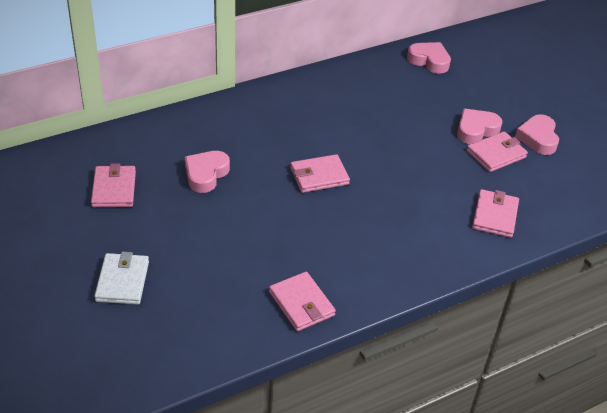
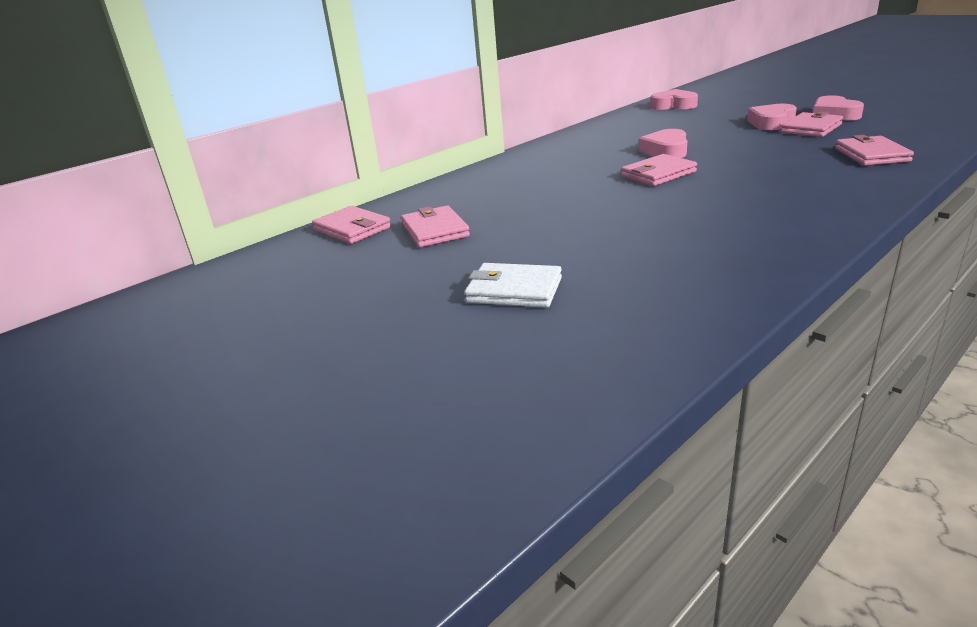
camera: 10 degrees left, 15 degrees down
white wallet [94,252,149,305] -> white wallet turned 60 degrees counterclockwise [464,263,562,308]
pink heart [185,151,230,193] -> pink heart moved to [639,129,687,158]
pink wallet [269,272,336,331] -> pink wallet moved to [312,206,391,244]

